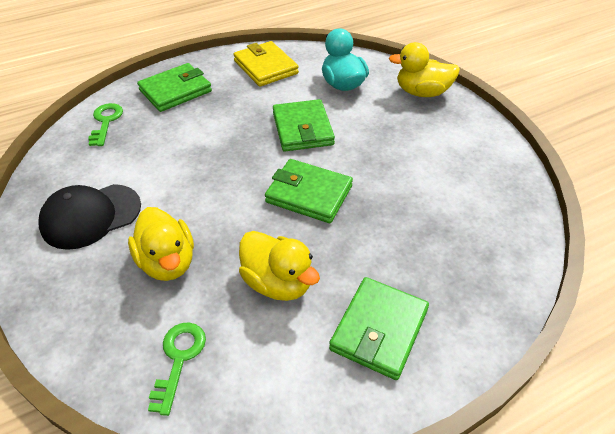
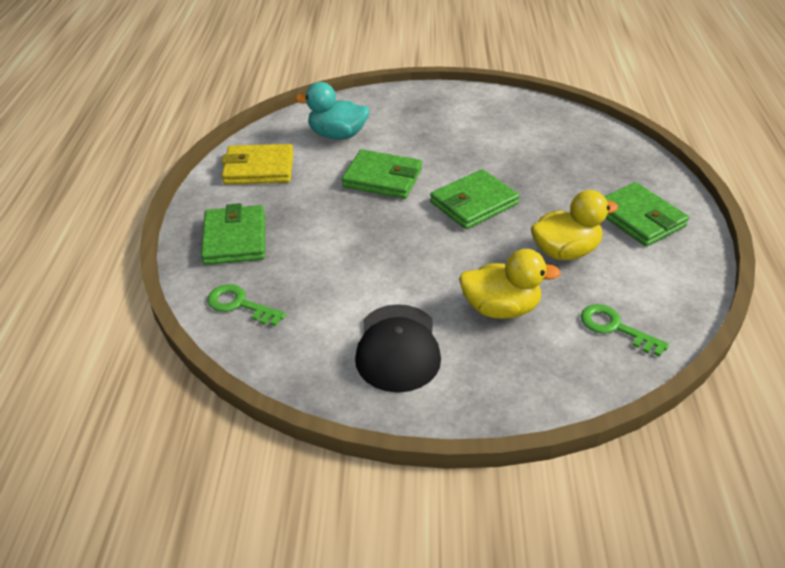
camera: 60 degrees left, 5 degrees down
yellow duck [389,42,460,97] -> none

